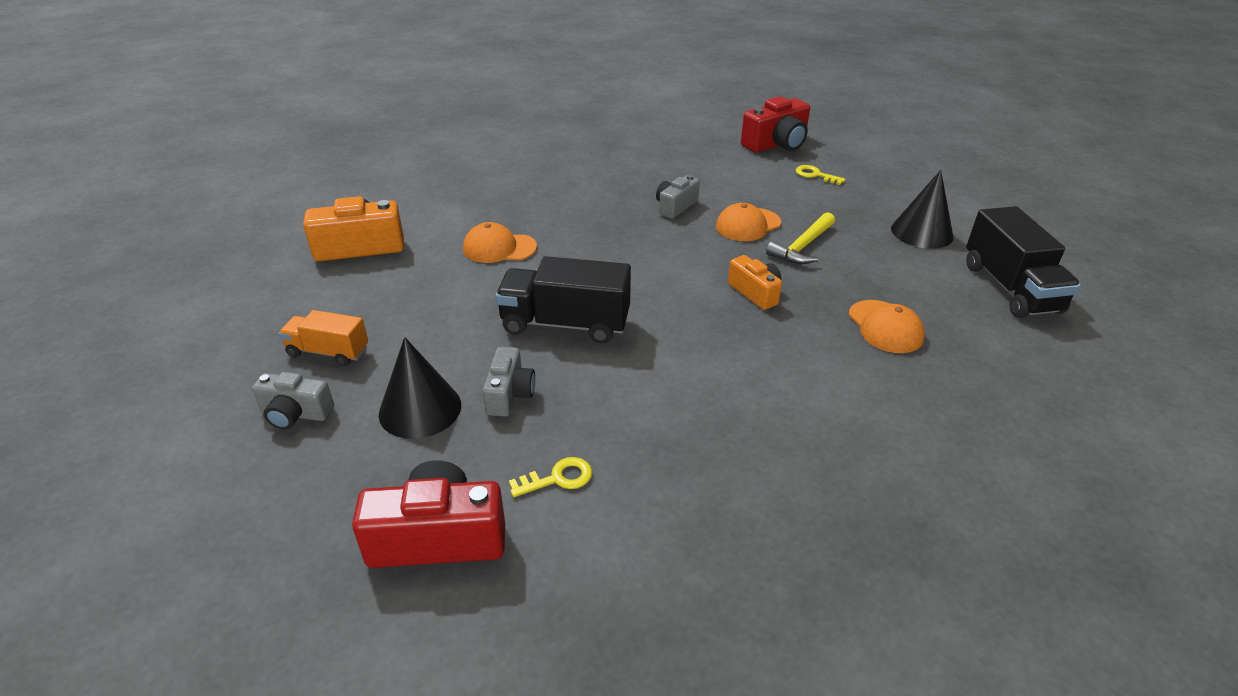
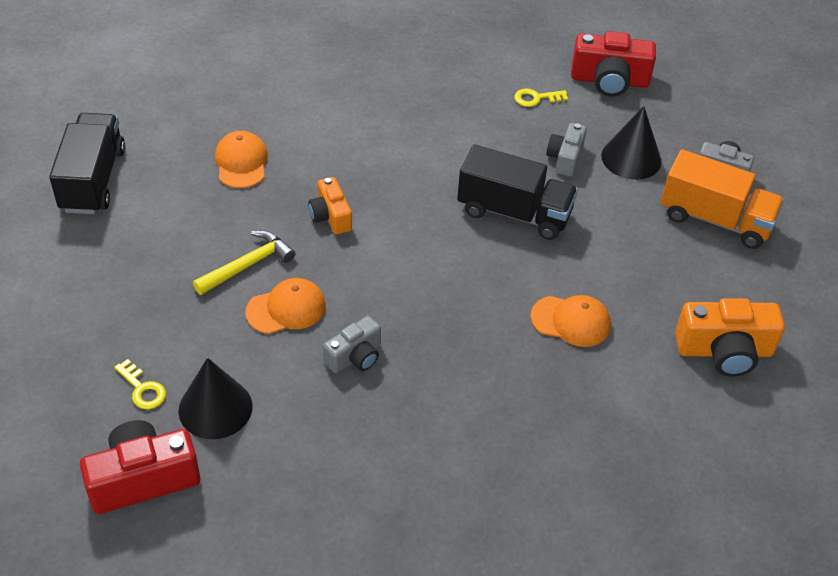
camera: 170 degrees left, 10 degrees up
orange truck [279,310,368,366] -> orange truck [661,149,784,249], size x1.67
black cone [891,170,954,249] -> black cone moved to [178,358,253,439]

